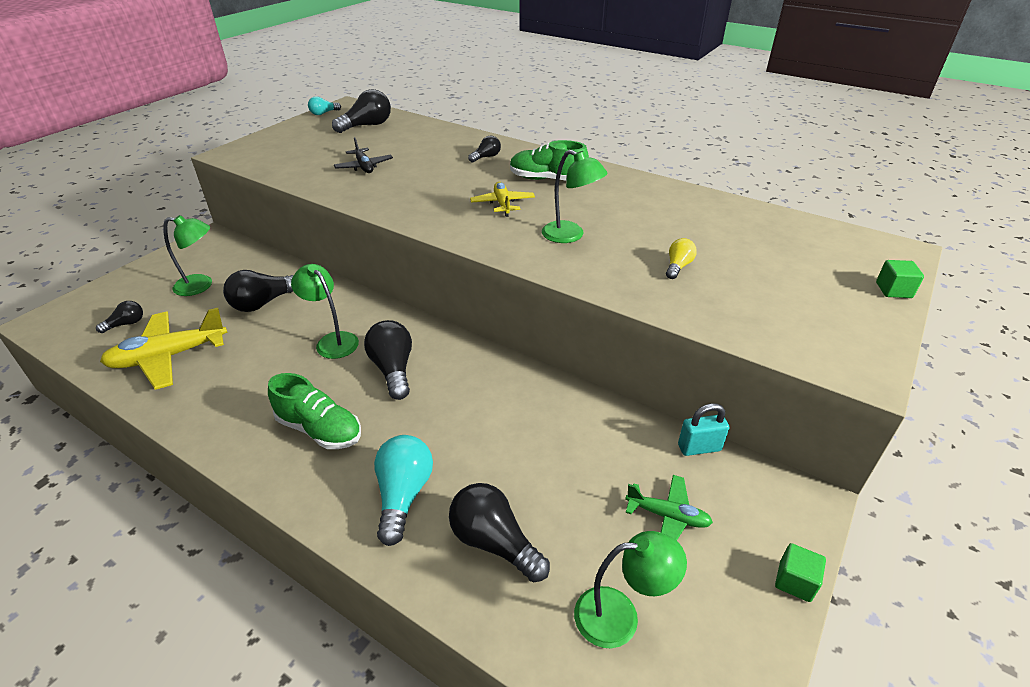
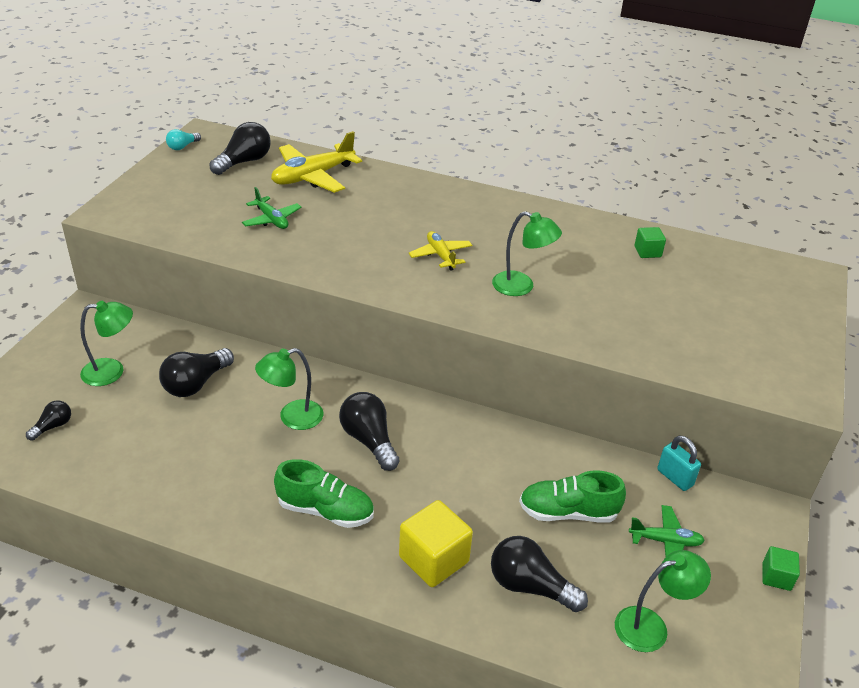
camera: 15 degrees left, 0 degrees up
yellow plane [100,308,227,390] -> yellow plane moved to [271,131,362,193]
green lamp [291,264,359,359] -> green lamp turned 60 degrees counterclockwise [255,348,323,430]
black plane [334,137,393,173] -> green plane [242,187,302,229]
turquoise light bulb [374,435,433,546] -> yellow cube [399,500,473,587]
black light bulb [468,135,501,163] -> none
green shoe [510,140,589,181] -> green shoe moved to [519,470,626,523]
yellow light bulb [666,238,697,279] -> none
turquoise padlock [678,403,729,456] -> turquoise padlock turned 75 degrees clockwise [657,435,701,491]
green cube [876,260,924,298] -> green cube moved to [634,227,666,258]

